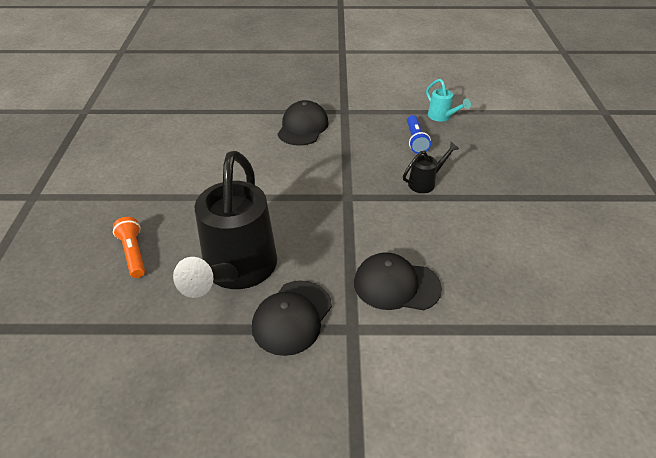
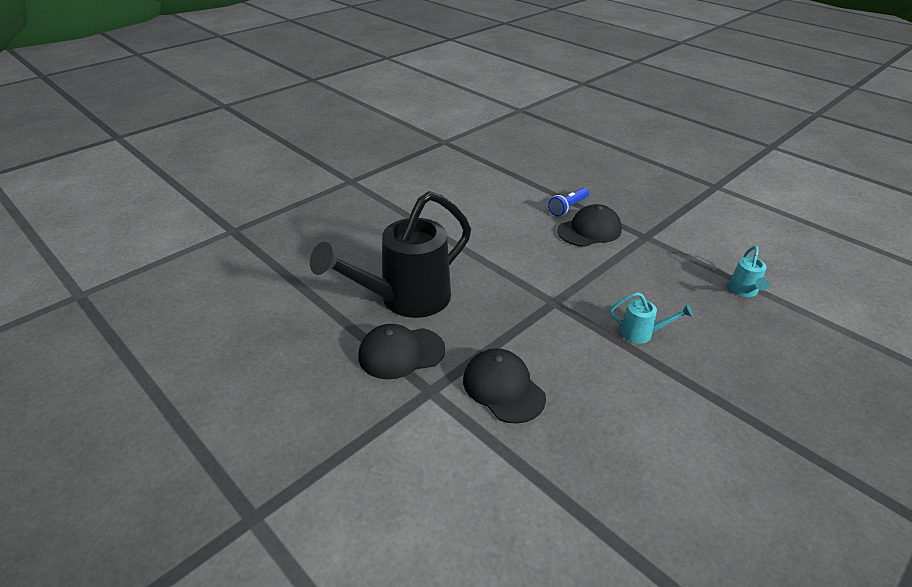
camera: 45 degrees right, 5 degrees down
orange flashlight [113,217,145,278] -> none
black watering can [403,142,459,193] -> turquoise watering can [610,292,693,344]
blue flashlight [407,115,431,154] -> blue flashlight moved to [548,187,589,216]

